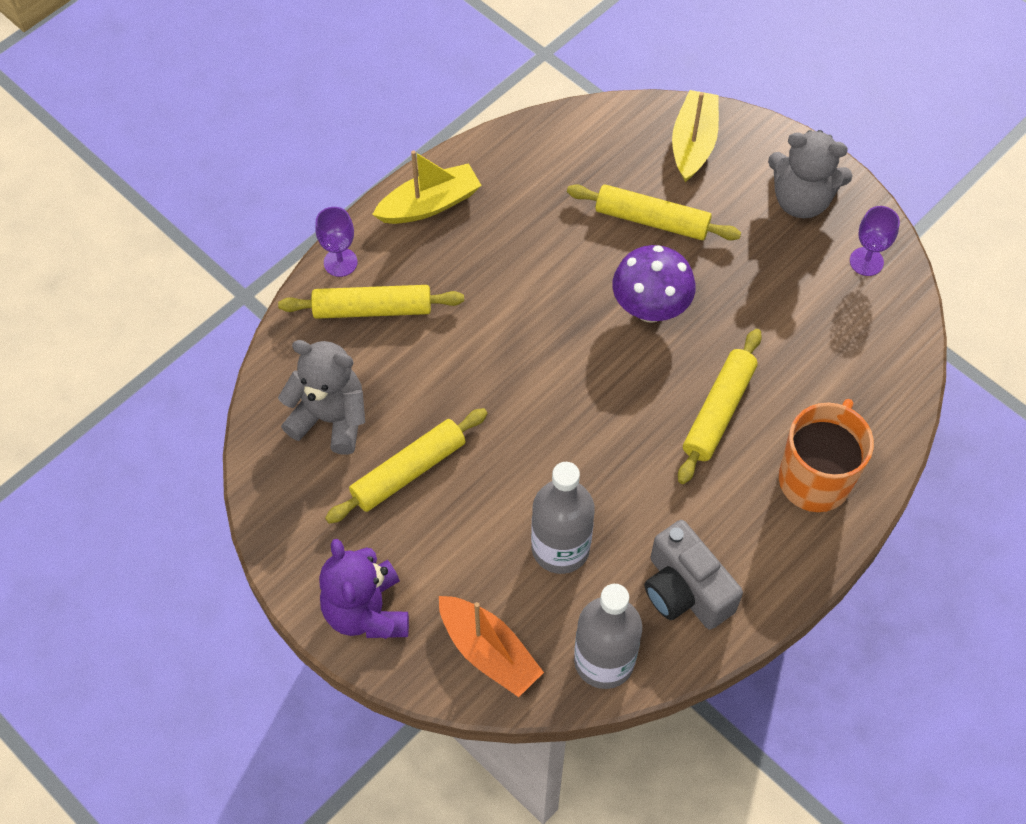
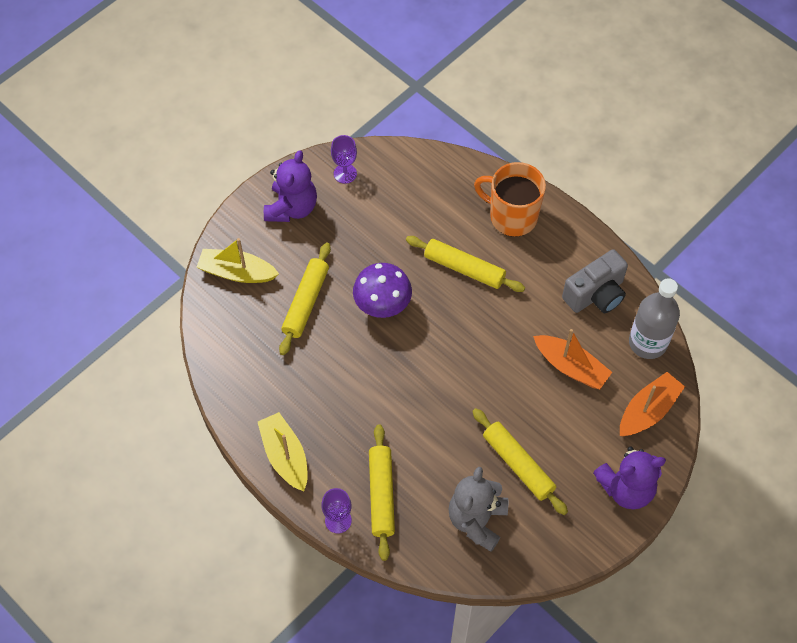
camera: 90 degrees left, 0 degrees up
grey bottle [531,462,595,574] -> orange boat [533,329,612,389]
grey teddy bear [768,130,853,218] -> purple teddy bear [264,150,317,222]

